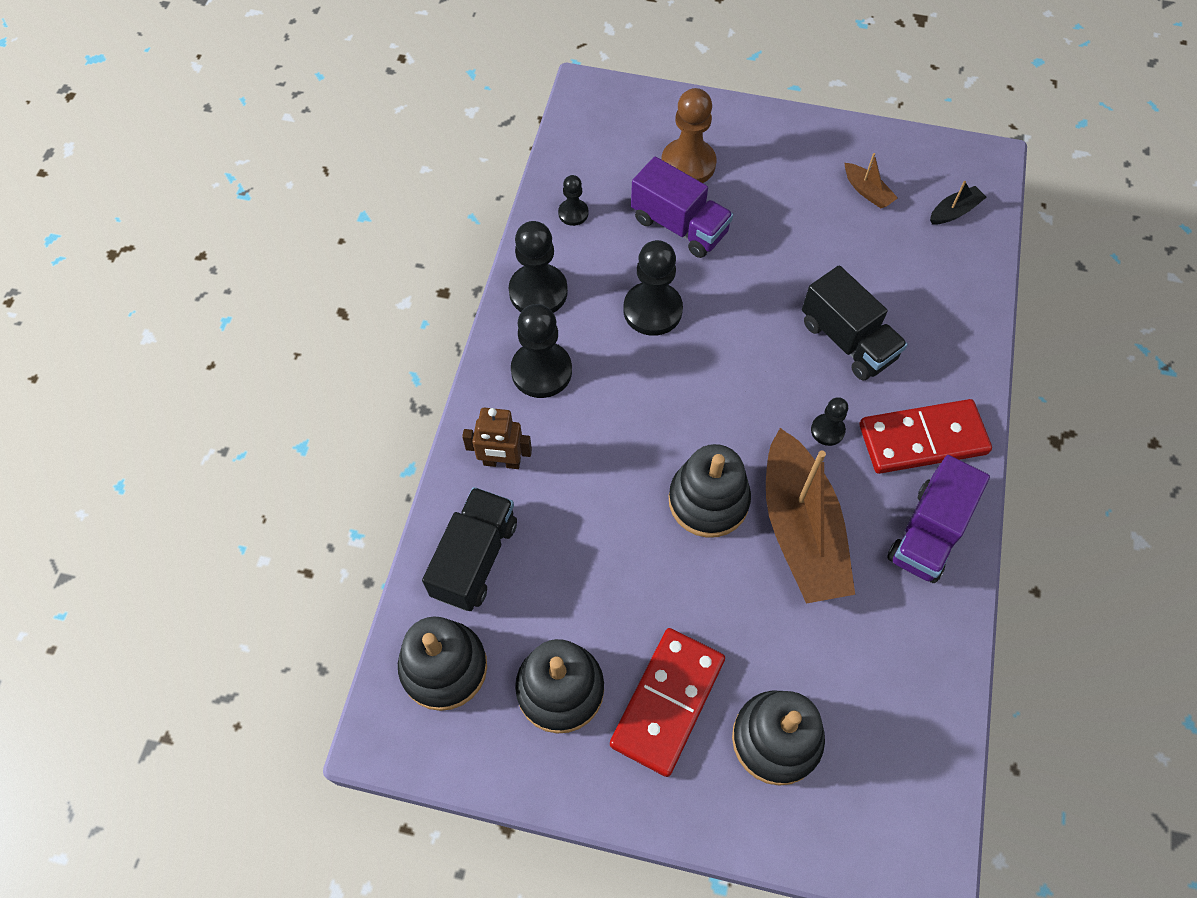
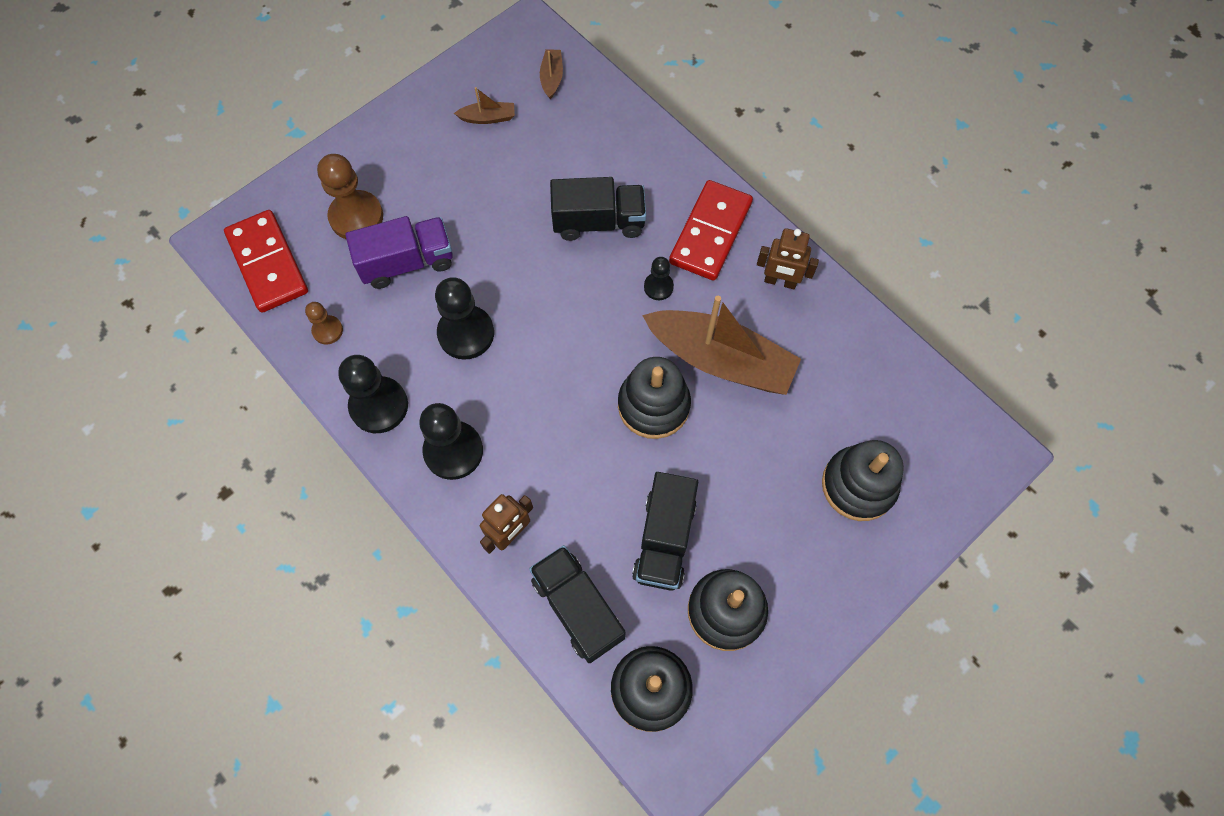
camera: 55 degrees left, 5 degrees up
black pawn [558,175,588,226] -> brown pawn [305,302,343,344]
red domino [610,628,725,777] -> red domino moved to [224,210,308,313]
purple truck [887,455,990,583] -> brown robot [757,228,819,289]
black boat [930,181,987,224] -> brown boat [540,49,563,99]
none -> black truck [632,472,698,591]

